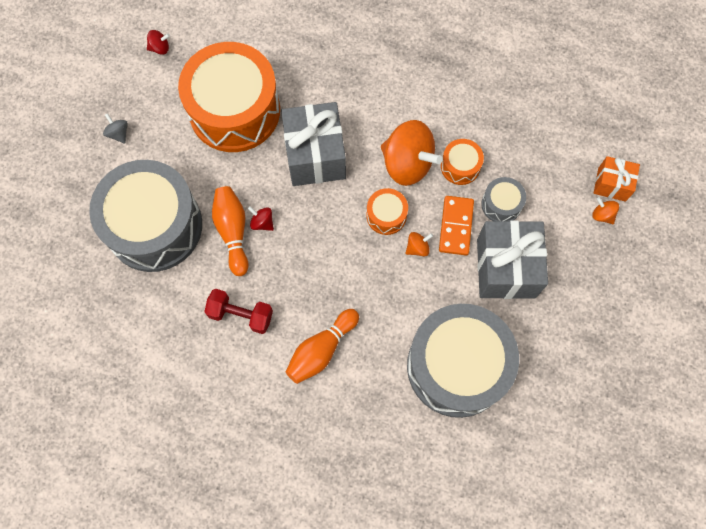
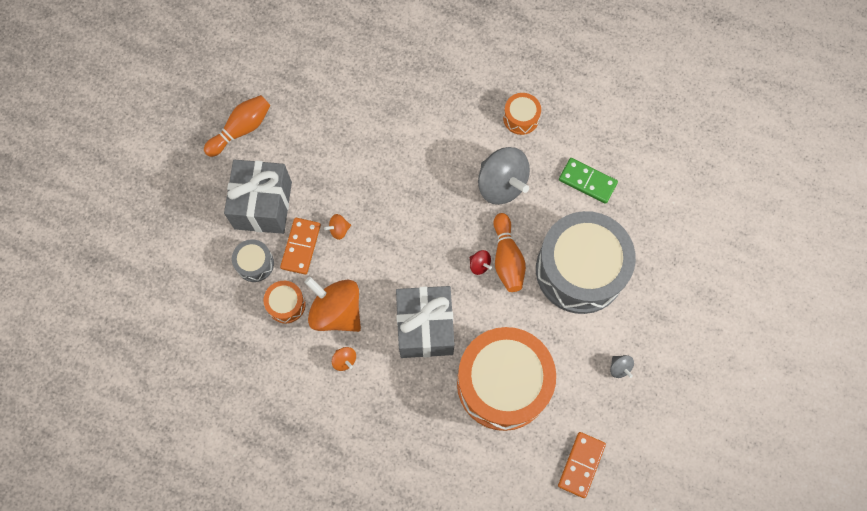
camera: 175 degrees left, 0 degrees up
red spinning top [147,30,170,55] -> orange domino [558,432,606,498]
red dumbbell [204,289,273,334] -> grey spinning top [478,147,530,205]
orange bowling pin [286,309,359,384] -> orange bowling pin moved to [204,95,270,157]
orange drum [367,188,408,235] -> orange drum moved to [503,93,541,135]
grey drum [407,304,519,418] -> none
orange spinning top [592,197,619,224] -> orange spinning top moved to [332,347,356,371]
orange gift [593,156,640,202] -> none
none -> green domino [559,158,618,204]

